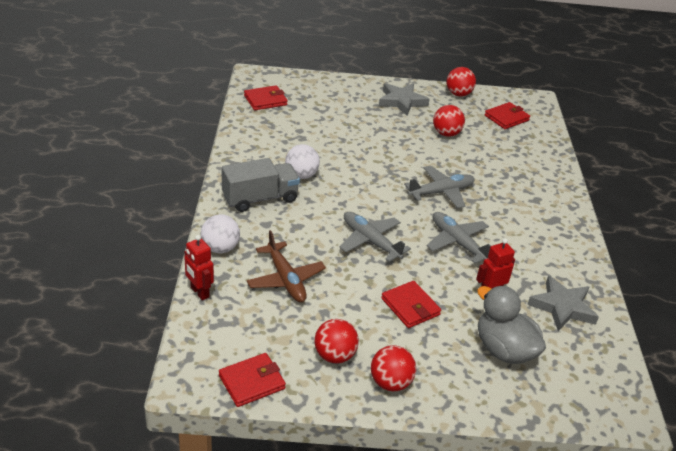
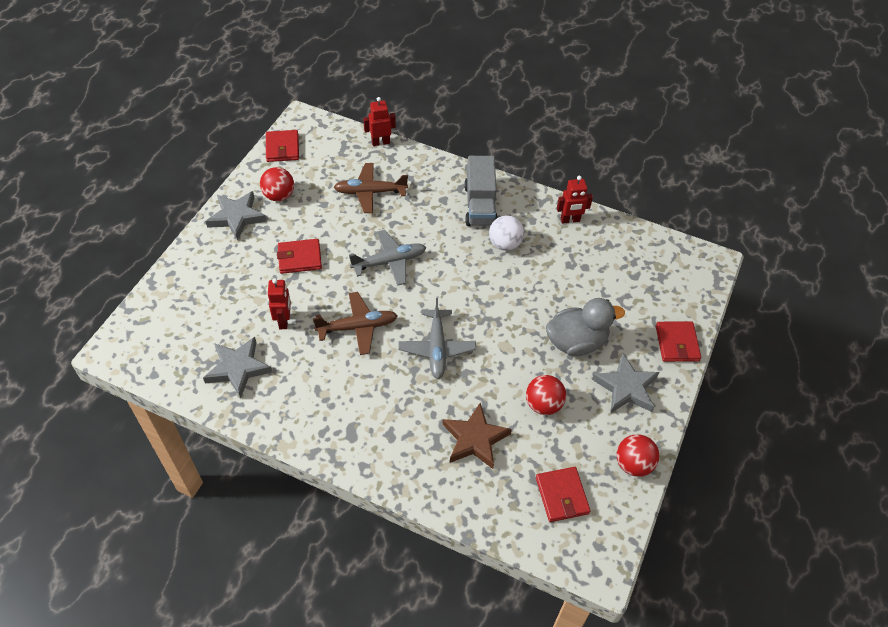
camera: 115 degrees right, 15 degrees up
white ball [201,214,240,253] -> none
red wallet [244,85,288,110] -> red wallet moved to [656,321,701,362]
red ball [371,345,416,391] -> grey star [205,191,267,241]
grey plane [427,212,491,264] -> brown plane [313,292,398,355]
grey duck [477,286,546,364] -> grey duck moved to [546,298,625,356]
none -> brown star [442,403,512,469]
none -> red robot [557,176,593,224]

